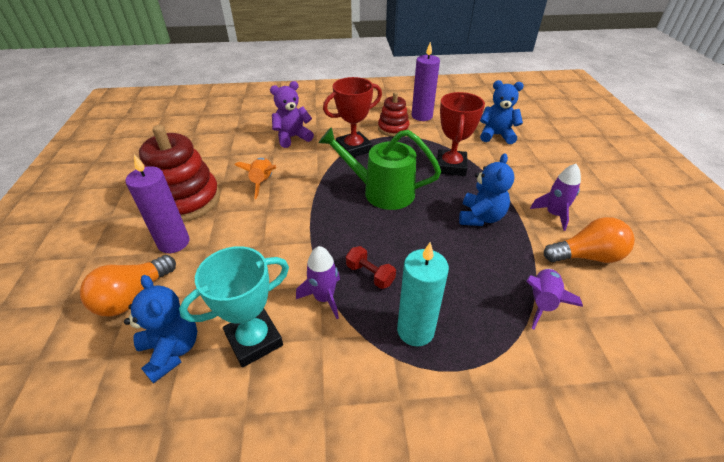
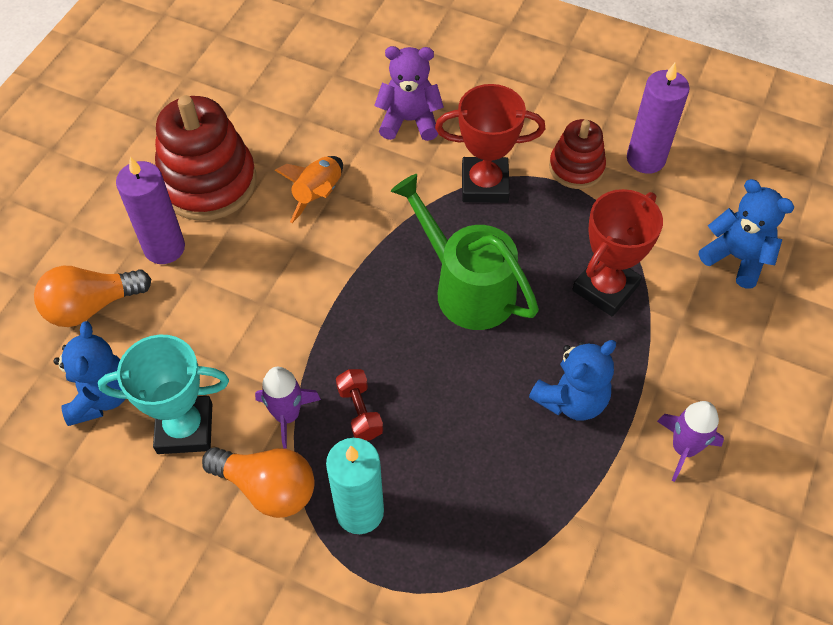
camera: 30 degrees right, 15 degrees up
purple rocket [526,269,583,329] -> none
orange light bulb [544,217,635,263] -> orange light bulb moved to [202,447,315,518]

